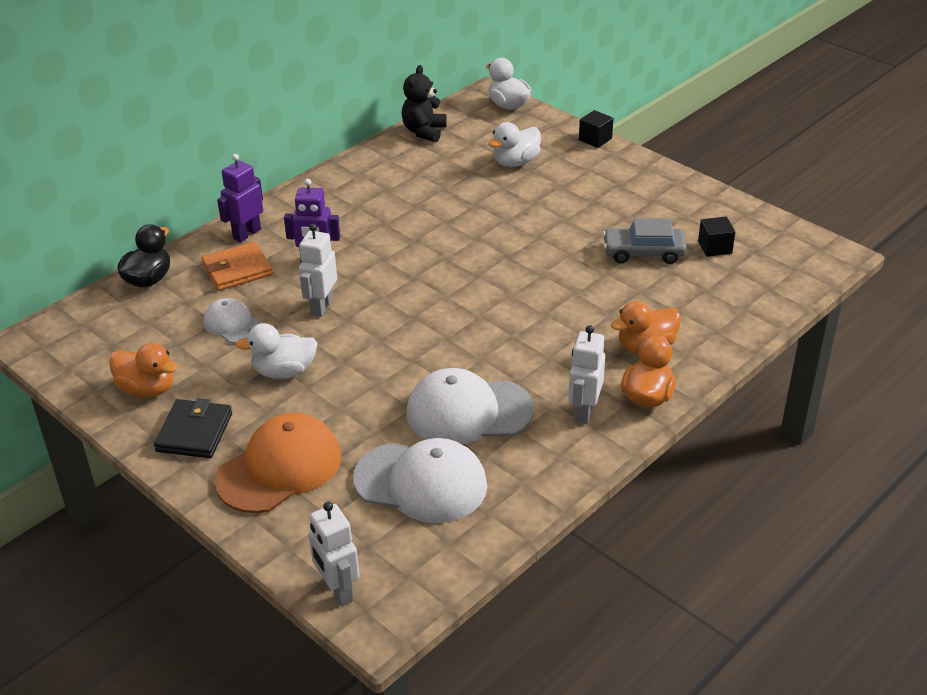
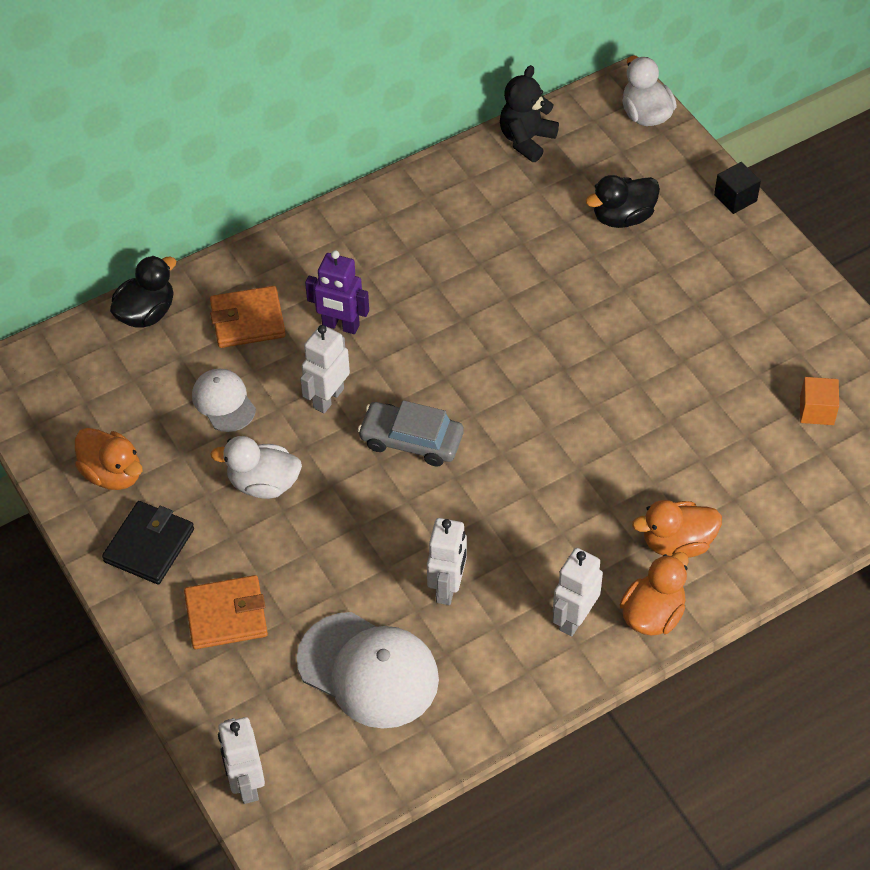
camera: 15 degrees right, 15 degrees up
orange cap [214,413,341,513] -> orange wallet [184,575,268,649]
purple robot [217,154,263,243] -> none
white cap [406,368,534,445] -> white robot [427,518,467,605]
white duck [488,122,541,167] -> black duck [585,175,660,228]
grey car [603,218,687,264] -> grey car moved to [358,400,464,467]
black cube [698,216,735,257] -> orange cube [800,377,839,425]

